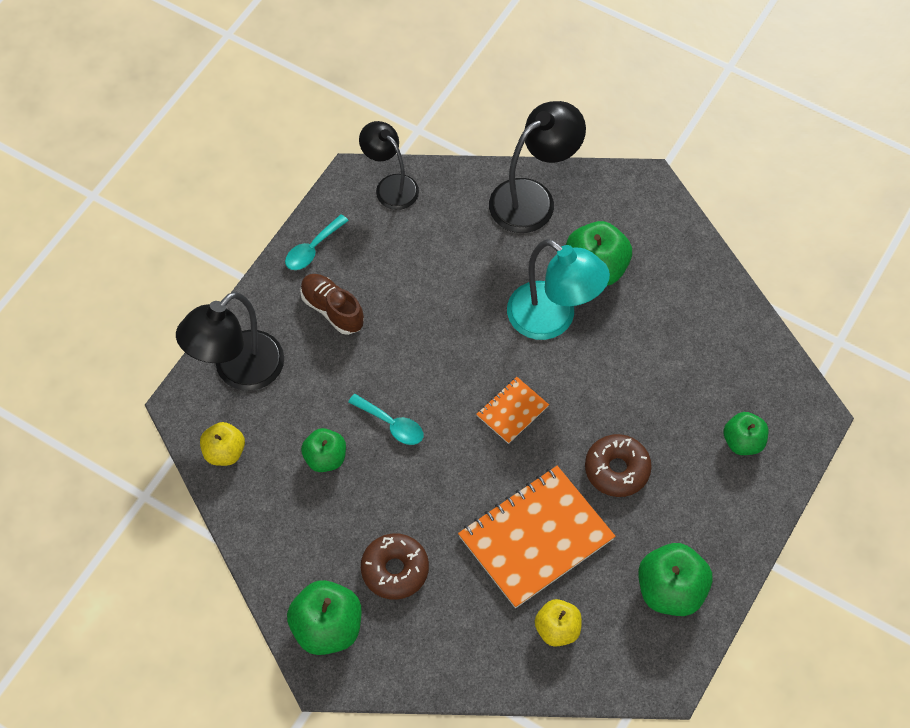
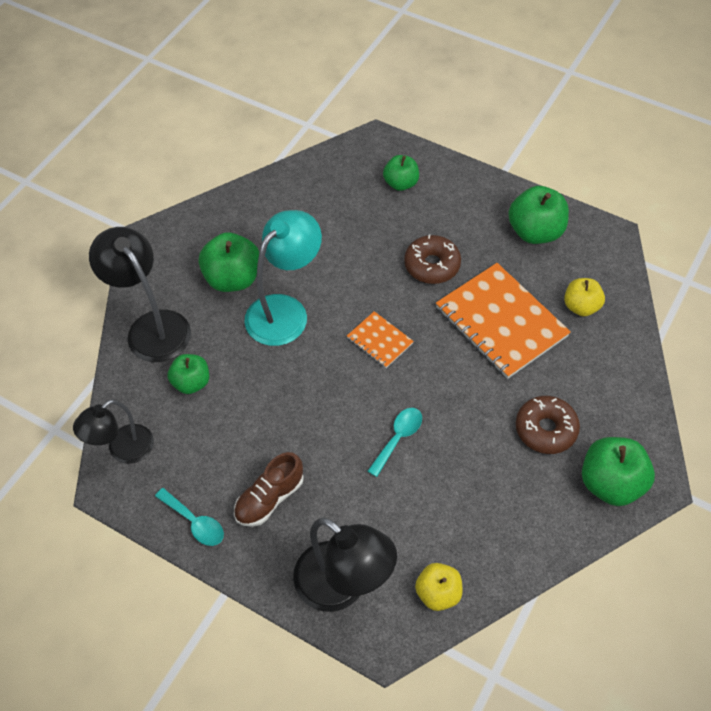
camera: 90 degrees left, 5 degrees down
green apple [301,428,346,472] -> green apple moved to [168,354,209,394]

